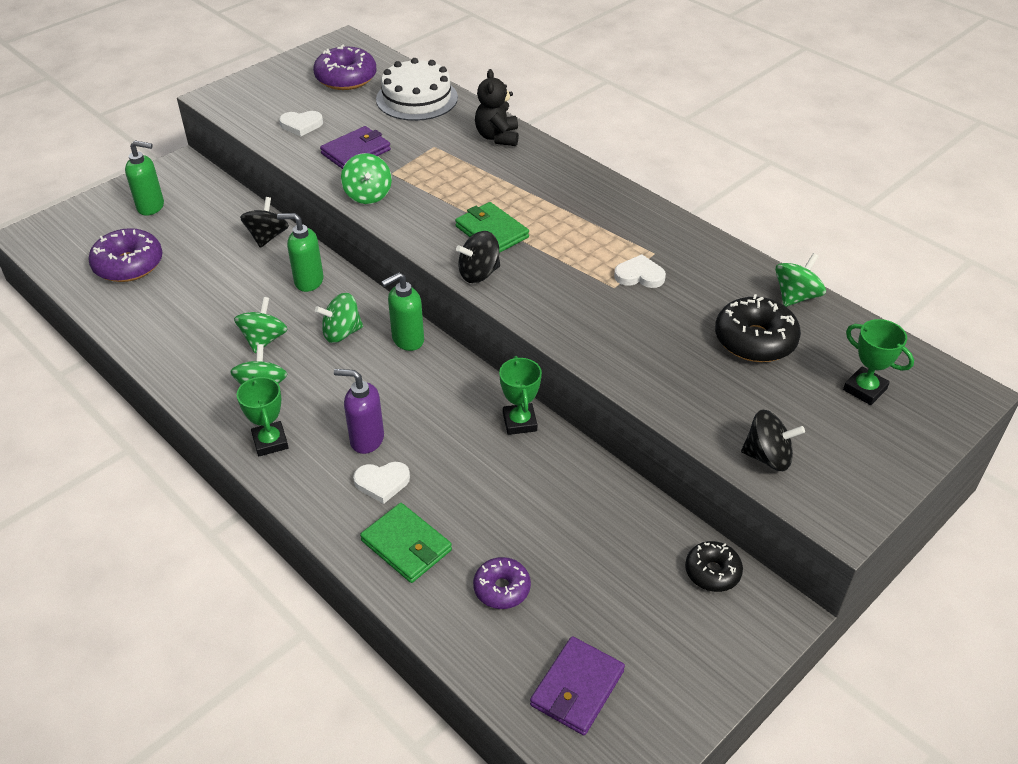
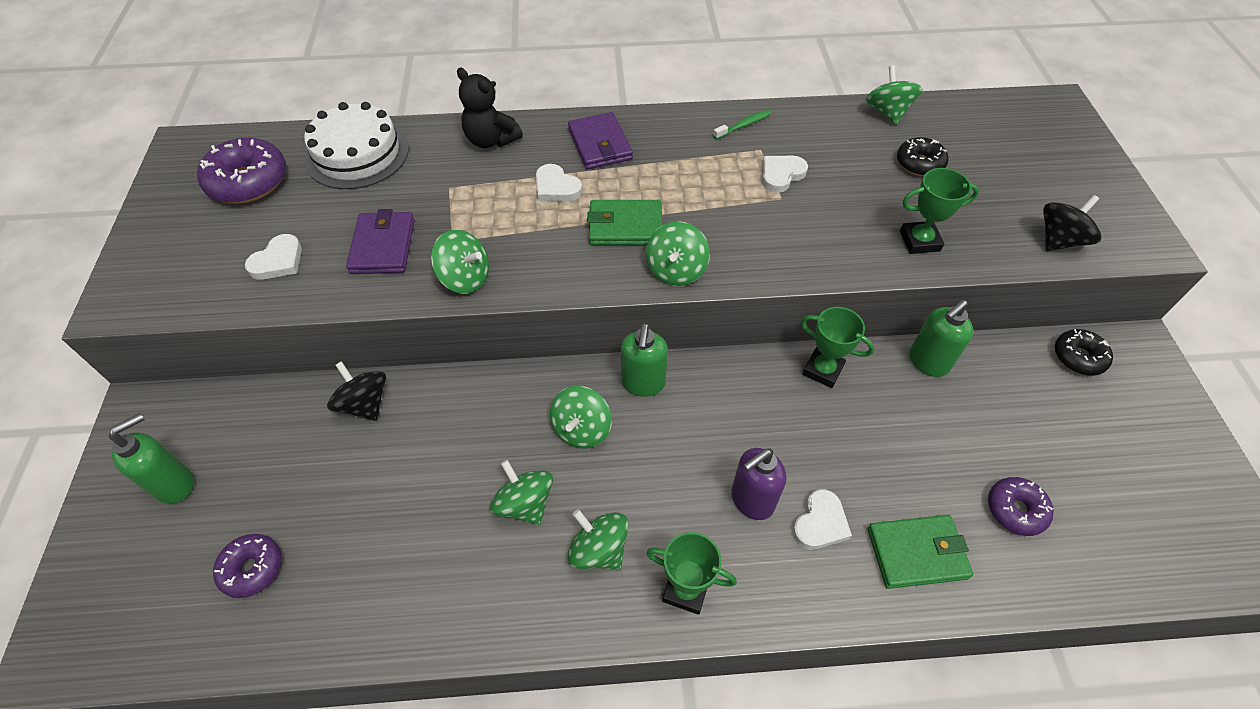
camera: 50 degrees left, 10 degrees up
purple donut [89,228,163,282] -> purple donut [213,534,282,598], size x0.61
green soap dispenser [277,213,323,292] -> green soap dispenser moved to [910,300,974,377]
black spinning top [456,231,500,283] -> green spinning top [646,221,710,286]
purple wallet [530,636,625,735] -> purple wallet moved to [568,112,633,169]
black donut [715,294,801,362] -> black donut [897,137,949,176], size x0.61
green trophy [843,319,914,405] -> green trophy moved to [900,168,979,254]
none -> white heart [536,164,583,201]
none -> green toothbrush [713,109,772,140]

